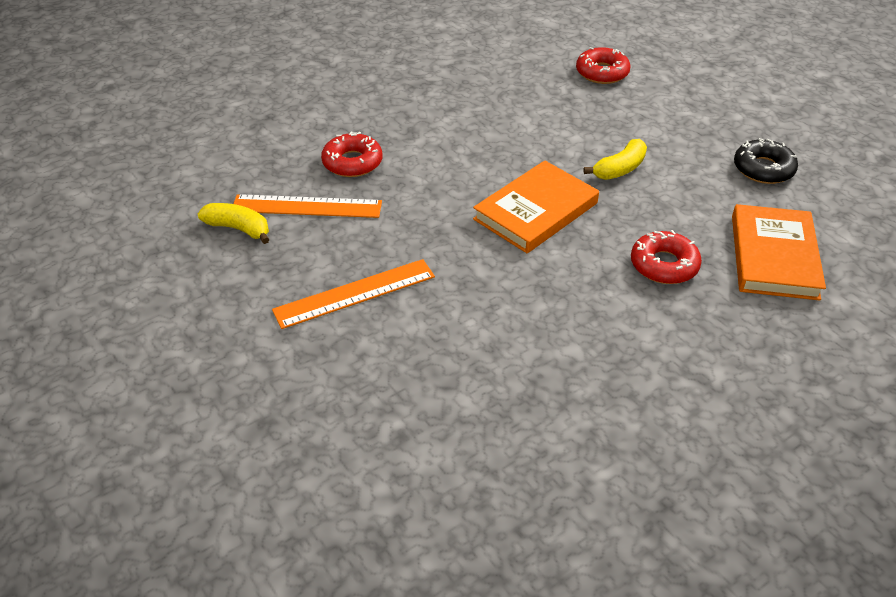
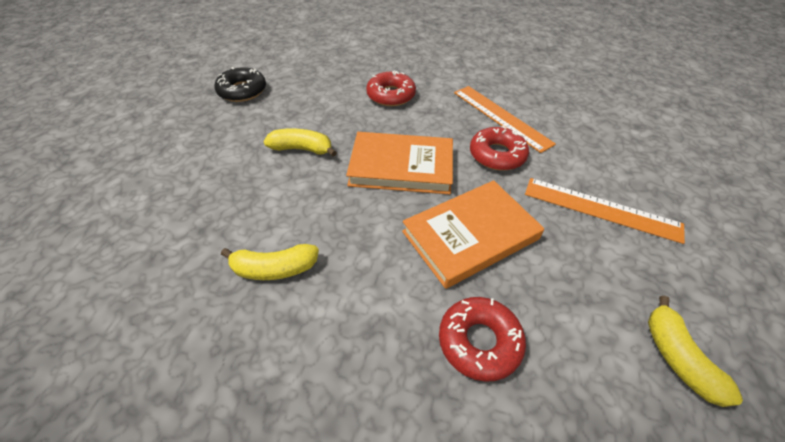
camera: 130 degrees left, 5 degrees up
orange ruler [233,194,382,218] -> orange ruler moved to [454,86,556,153]
red donut [576,47,631,84] -> red donut moved to [470,126,529,171]
orange book [732,204,826,300] -> orange book moved to [402,180,544,289]
none -> yellow banana [221,244,319,280]

